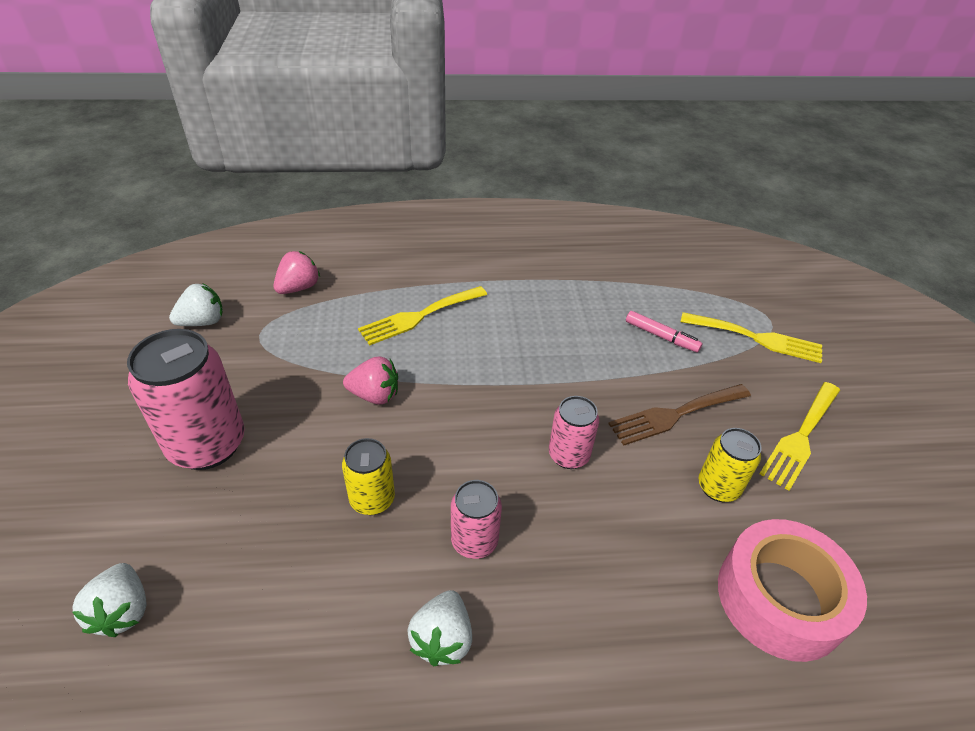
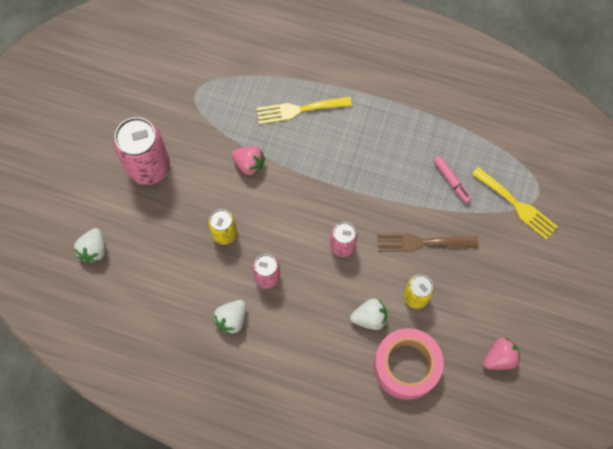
camera: 25 degrees right, 25 degrees up
white strawberry [169,283,223,326] -> white strawberry moved to [350,298,387,330]
pink strawberry [274,251,320,294] -> pink strawberry moved to [483,338,520,370]
yellow fork [759,382,840,491] -> none

